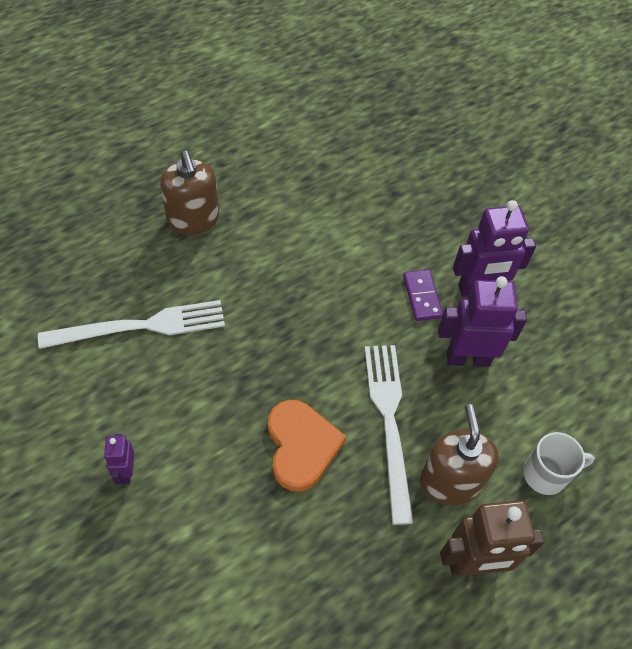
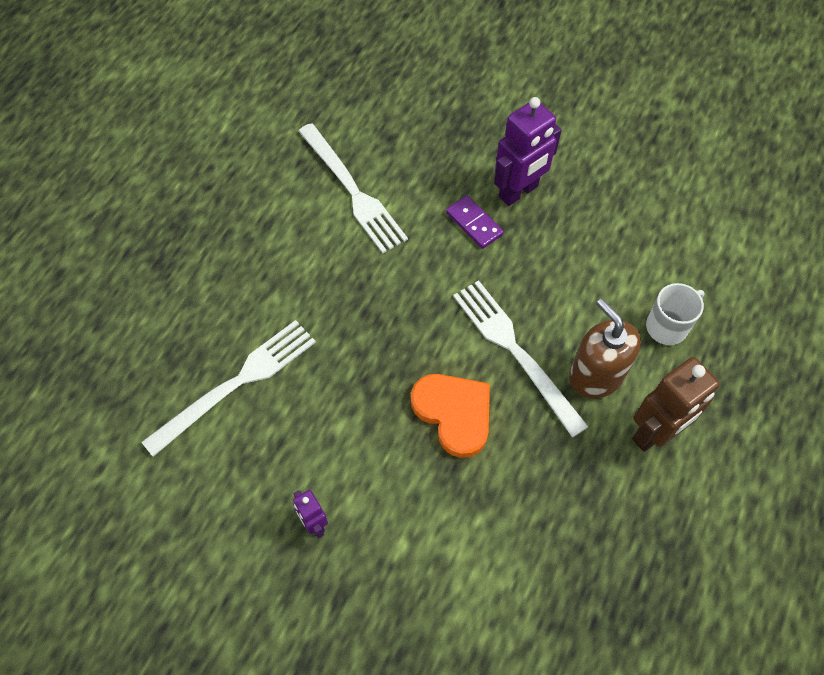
camera: 25 degrees left, 5 degrees up
brown soap dispenser [160,151,219,235] -> none
purple robot [438,276,527,367] -> none
none -> white fork [298,123,408,253]

